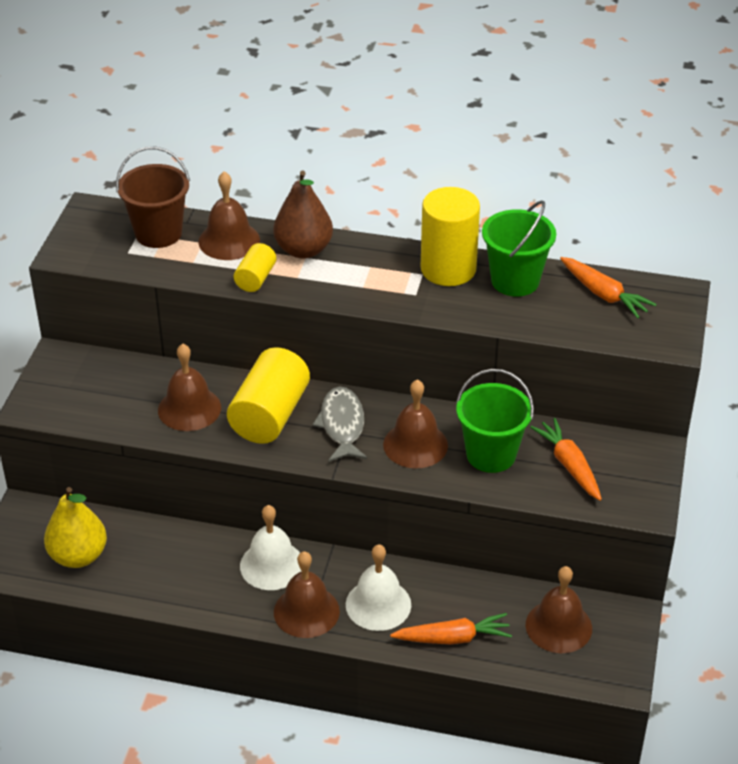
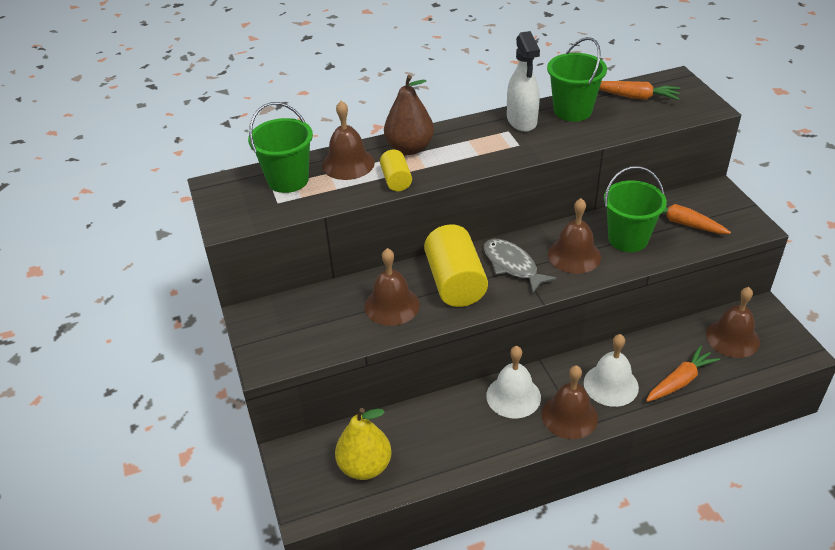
camera: 30 degrees left, 0 degrees up
brown bucket [116,147,190,248] -> green bucket [248,102,313,193]
yellow cylinder [421,187,480,286] -> white spray bottle [507,31,540,132]

